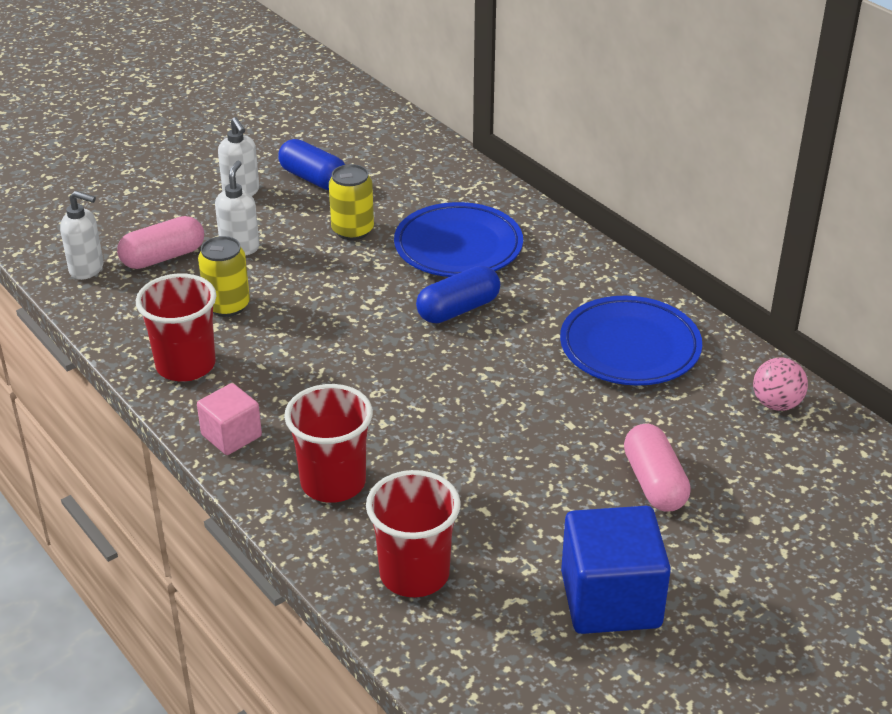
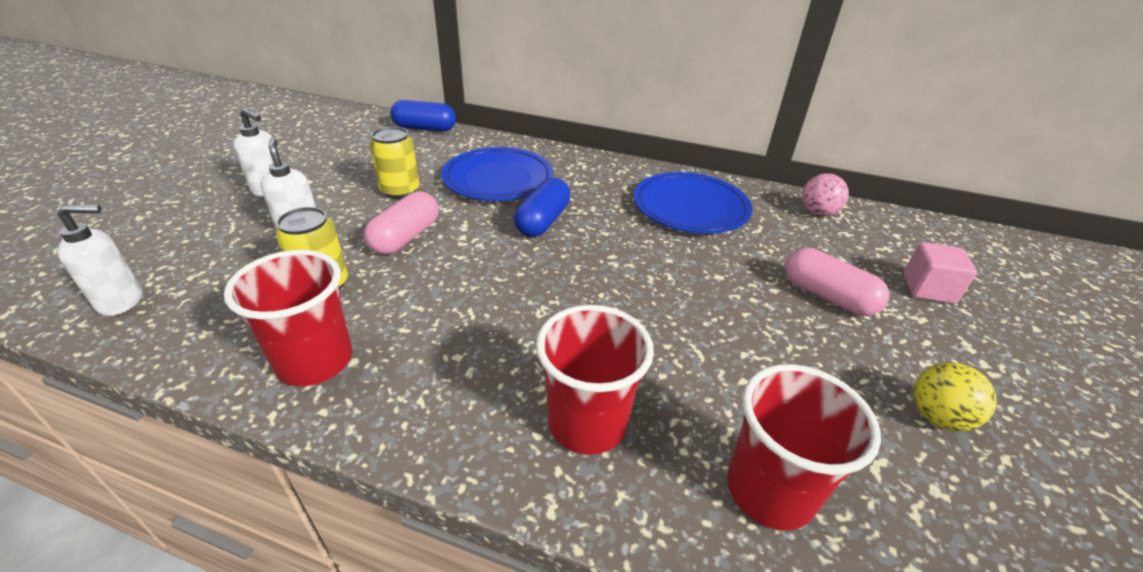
camera: 35 degrees left, 0 degrees up
pink capsule [117,216,204,269] -> pink capsule moved to [364,191,439,255]
pink cube [197,383,262,455] -> pink cube moved to [903,242,977,304]
blue capsule [278,139,345,190] -> blue capsule moved to [390,100,456,132]
blue cube [561,506,671,634] -> yellow ball [913,362,997,431]

